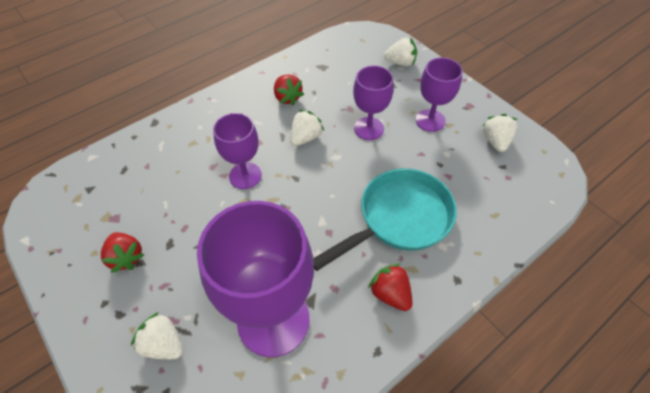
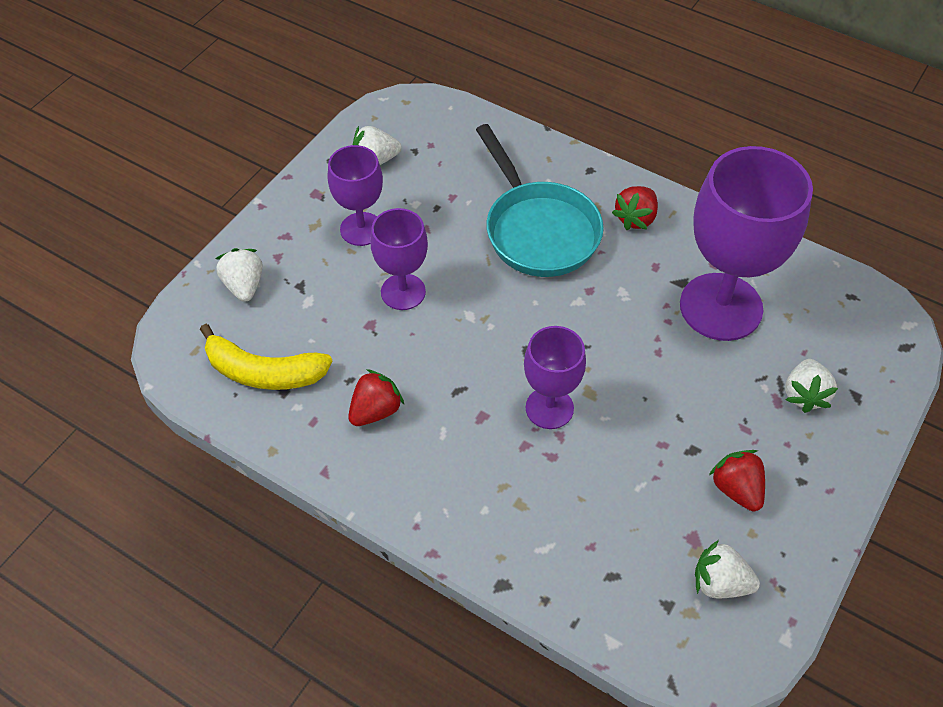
camera: 110 degrees left, 0 degrees up
red strawberry [101,232,145,273] -> red strawberry turned 60 degrees counterclockwise [709,450,765,511]
white strawberry [290,110,324,146] -> white strawberry moved to [695,540,760,598]
turquoise pan [313,168,457,271] -> turquoise pan turned 150 degrees counterclockwise [476,124,604,277]
none -> yellow banana [200,324,333,390]

